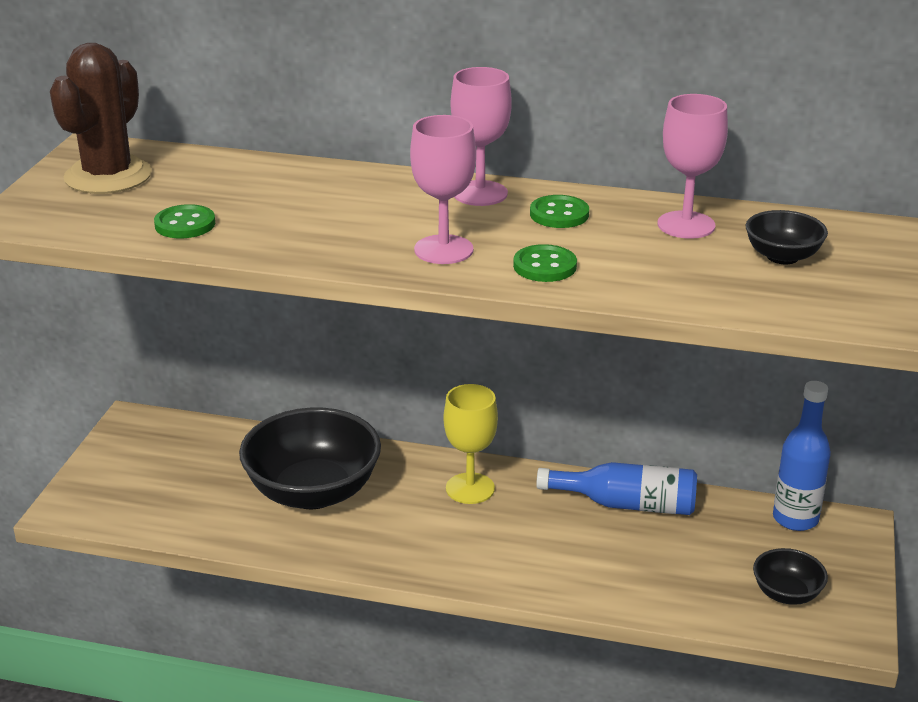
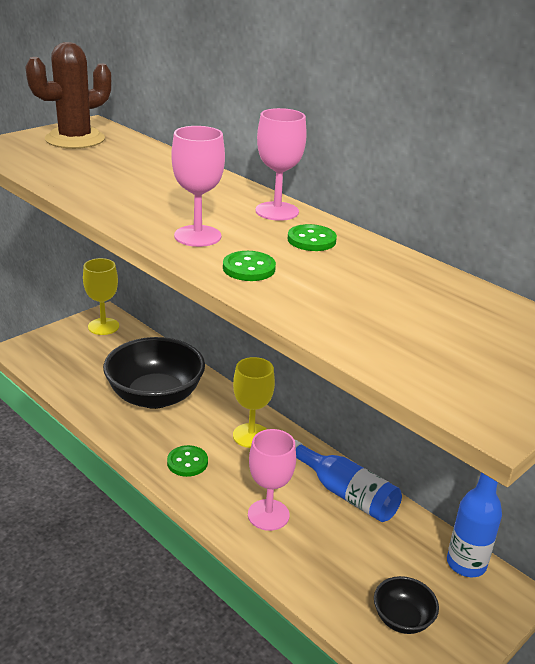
camera: 30 degrees right, 0 degrees up
green button [154,204,215,238] -> green button moved to [167,445,208,477]
pink goblet [658,94,728,239] -> pink goblet moved to [248,429,296,531]
black bowl [746,210,828,264] -> none
none -> yellow goblet [83,258,119,335]

